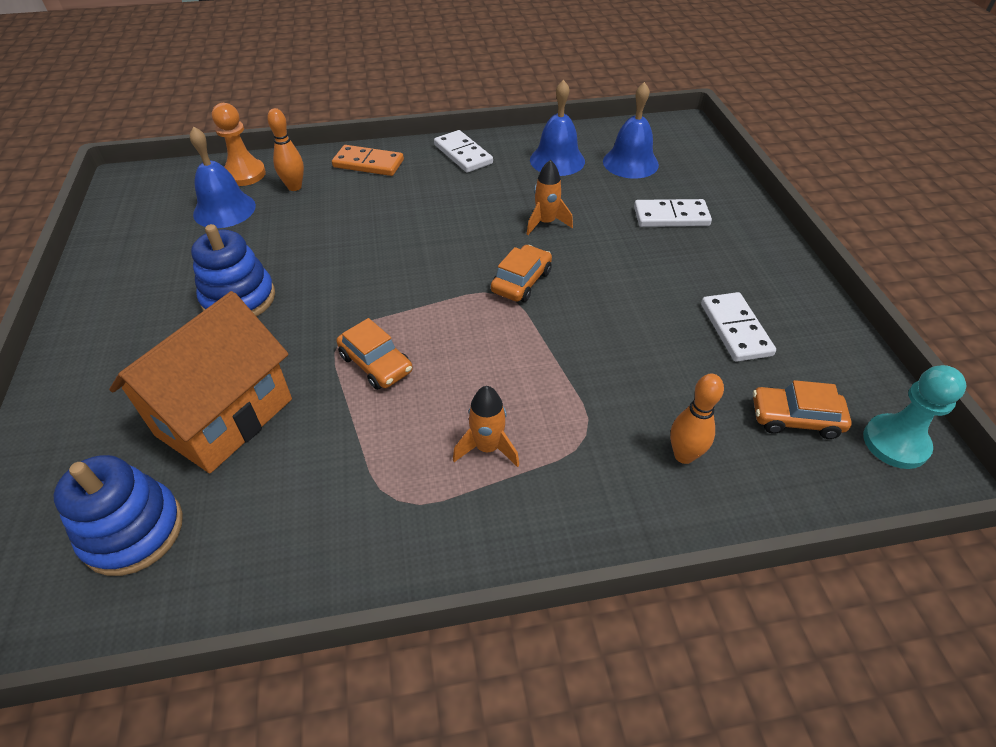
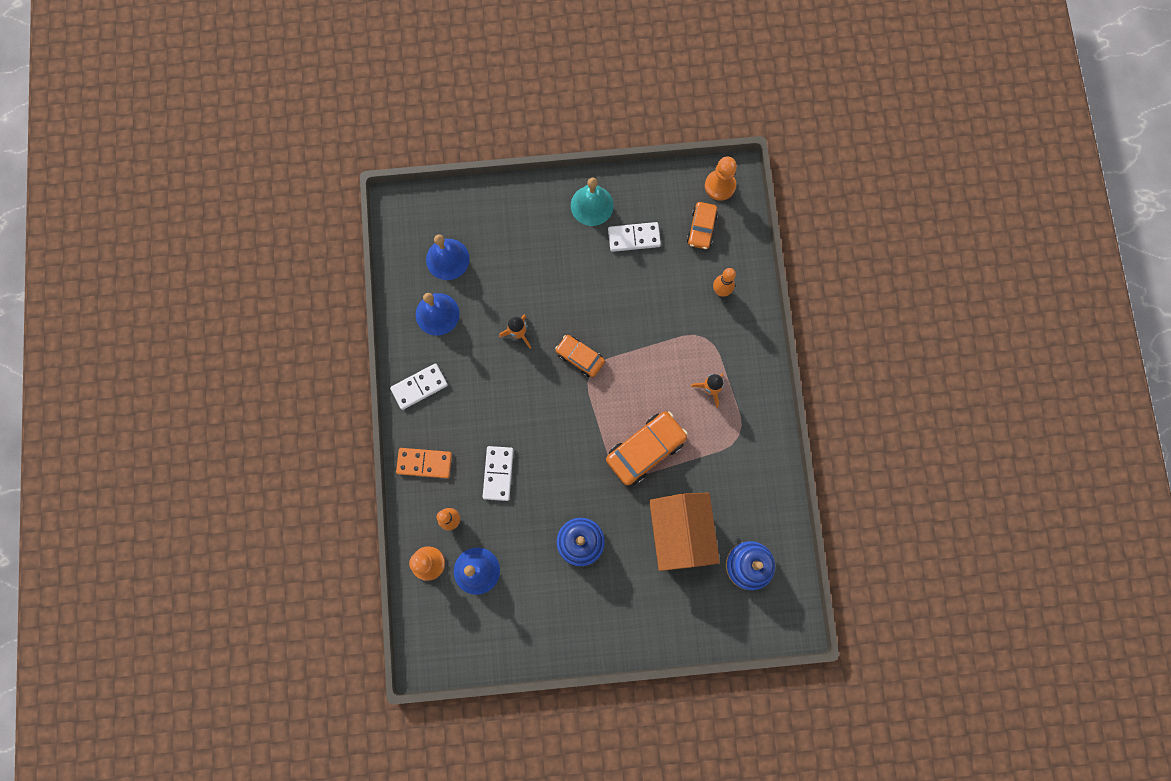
camera: 85 degrees left, 30 degrees up
orange house [109,291,292,473] -> orange house turned 45 degrees clockwise [649,493,720,571]
orange domino [332,145,404,176] -> orange domino turned 75 degrees clockwise [396,448,452,478]
orange car [336,318,413,390] -> orange car [606,411,688,486], size x1.63
white domino [634,199,712,227] -> white domino moved to [483,446,514,501]
turquoise pawn [863,365,967,469] -> orange pawn [705,157,737,201]
none -> turquoise bell [571,178,614,226]

